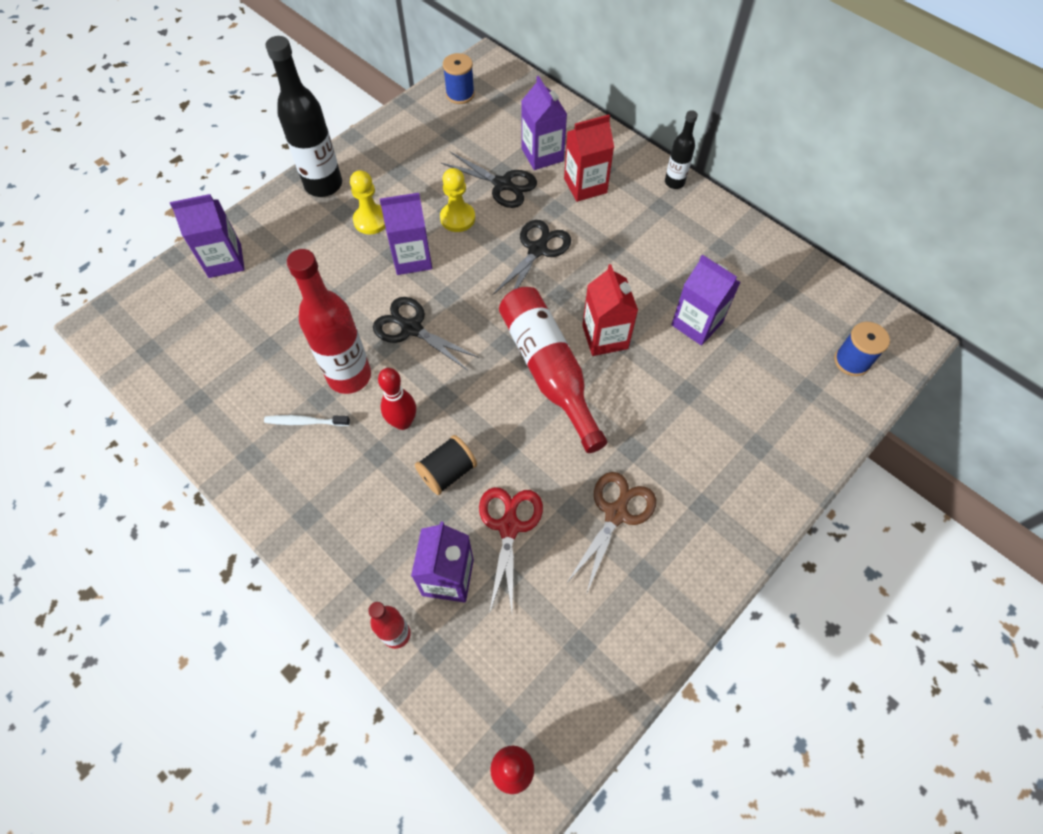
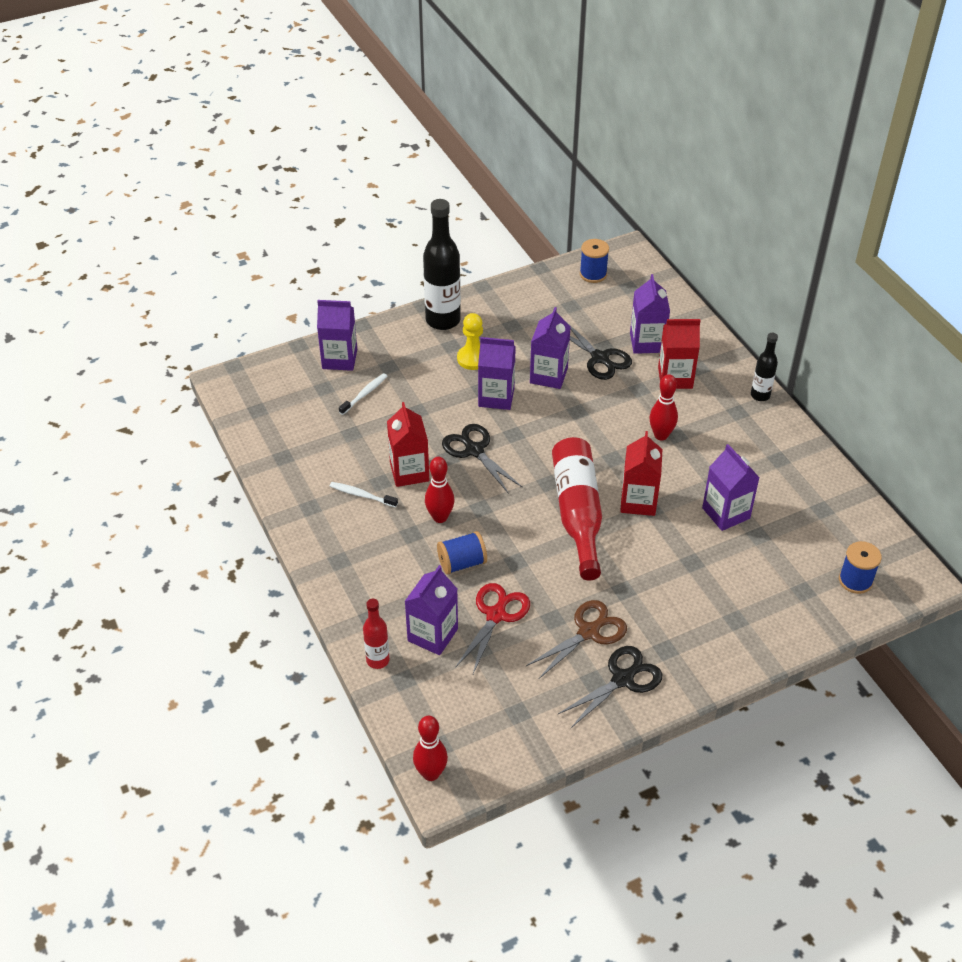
camera: 20 degrees right, 15 degrees down
red bottle [287,249,371,394] -> red carton [387,402,429,487]
black spool [415,435,477,495] -> blue spool [437,531,487,574]
yellow pawn [440,168,475,232] -> purple carton [530,307,571,389]
black scissors [492,220,571,295] -> black scissors moved to [558,646,662,728]
none -> white toothbrush [339,373,387,415]
none -> red bowling pin [650,374,678,440]

